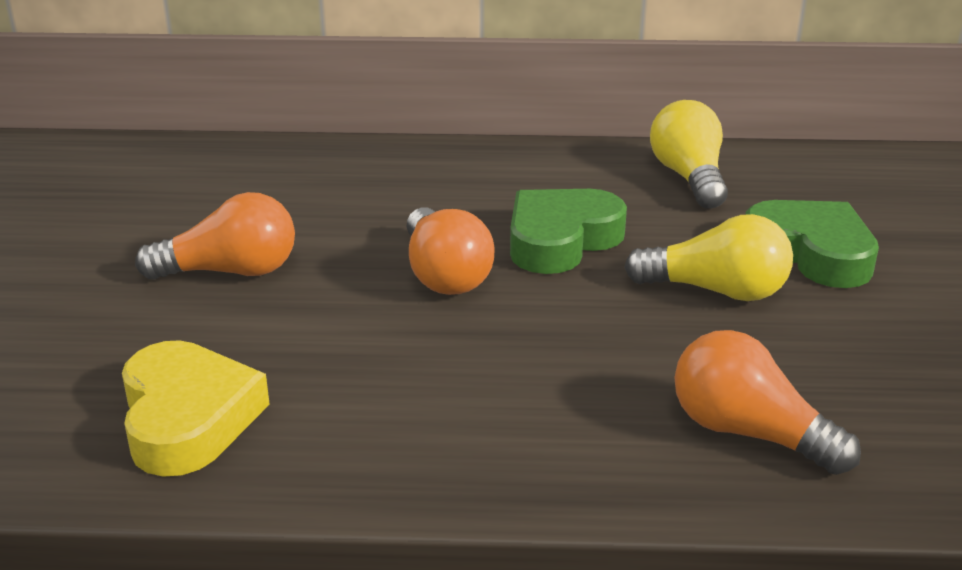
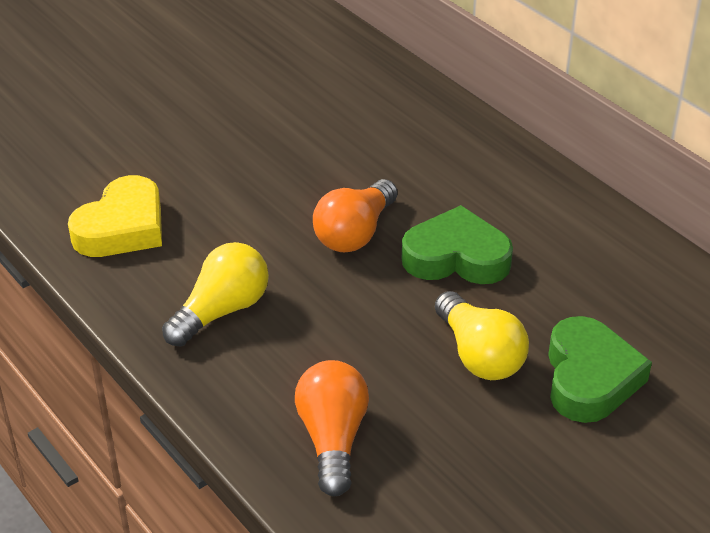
camera: 50 degrees right, 10 degrees up
orange light bulb [135,192,295,280] -> none
yellow light bulb [650,100,728,209] -> yellow light bulb moved to [162,242,269,347]

